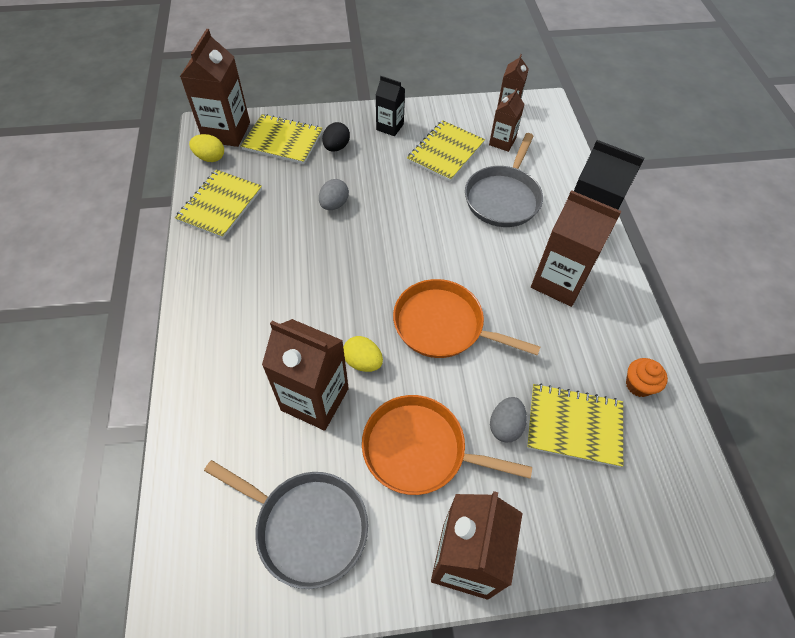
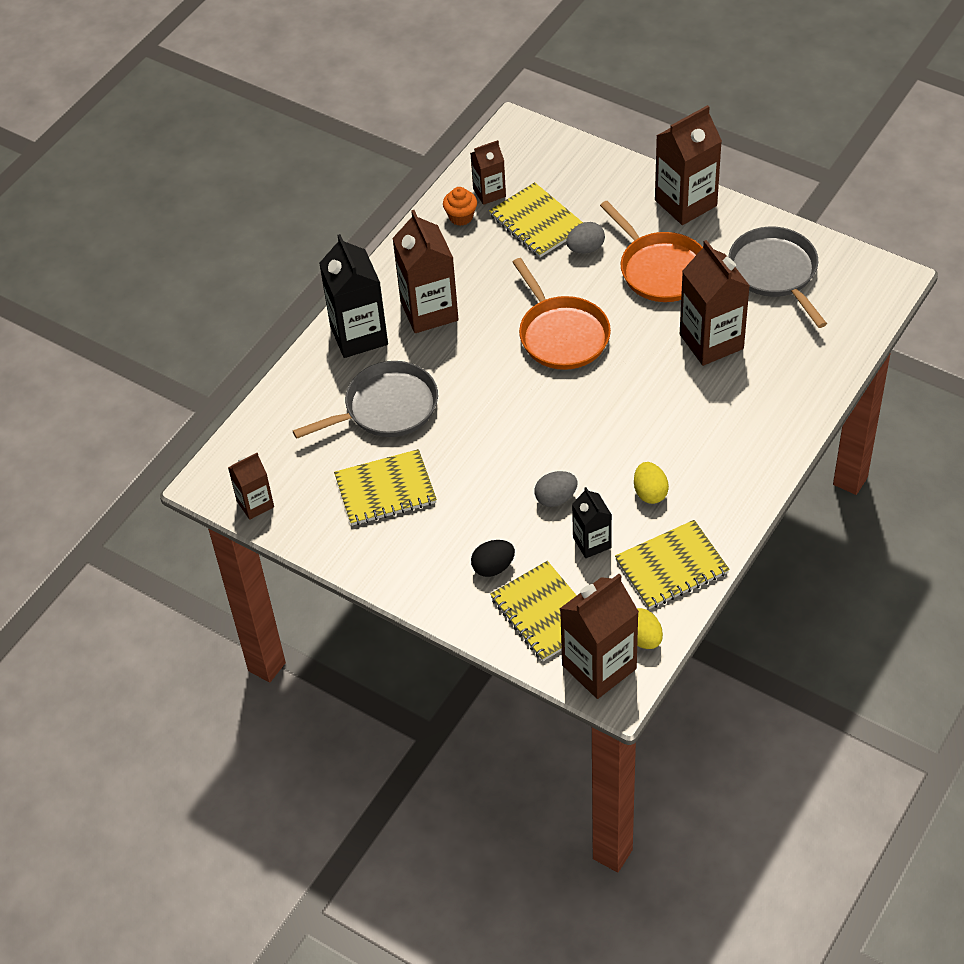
camera: 135 degrees left, 5 degrees down
yellow egg [343,336,383,372] -> yellow egg moved to [634,462,669,504]
black carton [376,76,405,136] -> black carton moved to [572,487,612,558]
brown carton [489,88,525,152] -> brown carton moved to [470,140,506,205]

